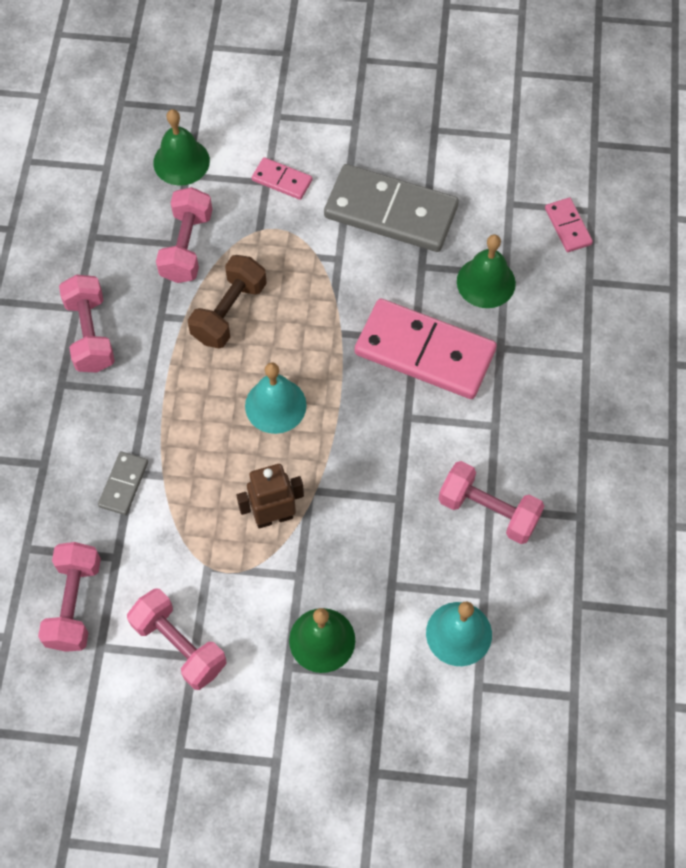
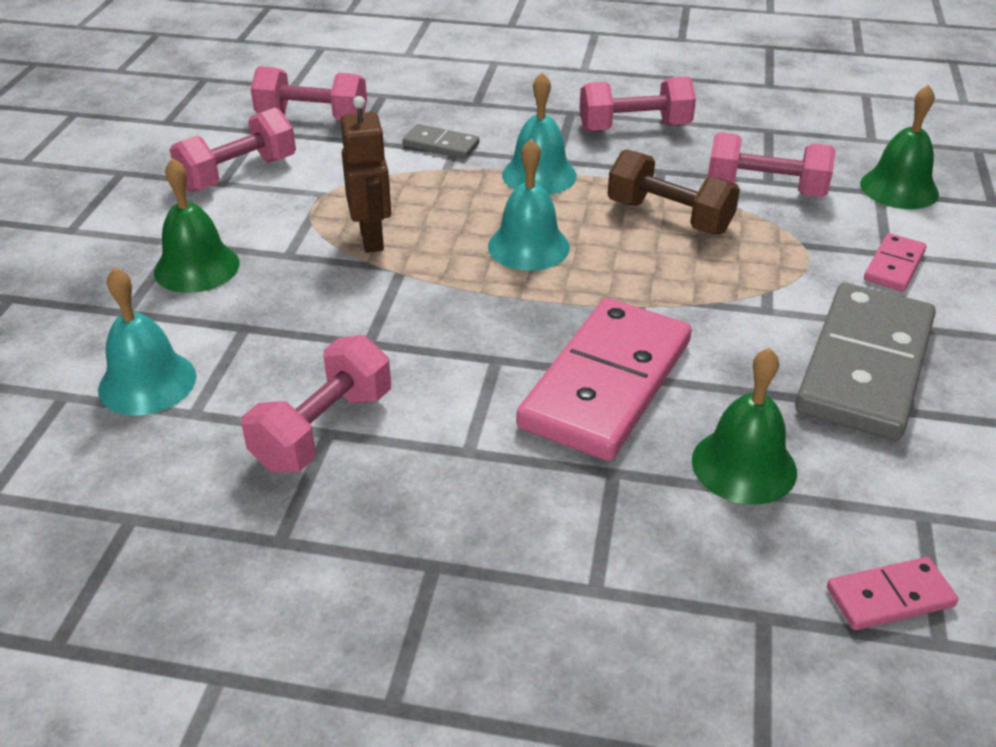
camera: 95 degrees right, 25 degrees down
none -> turquoise bell [502,72,577,195]

